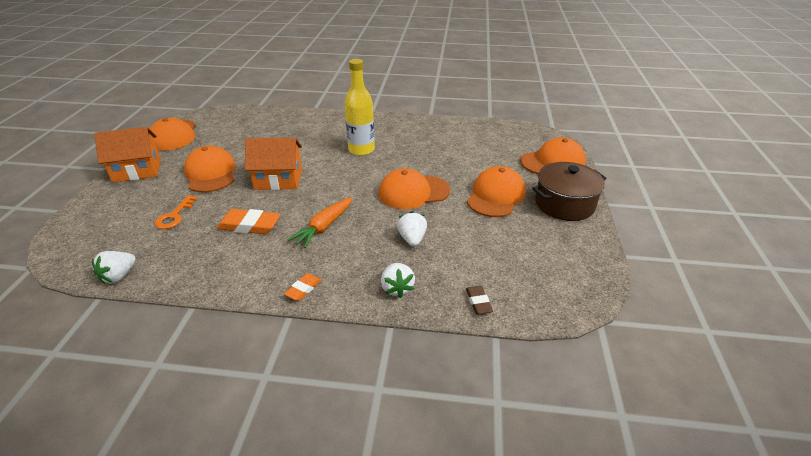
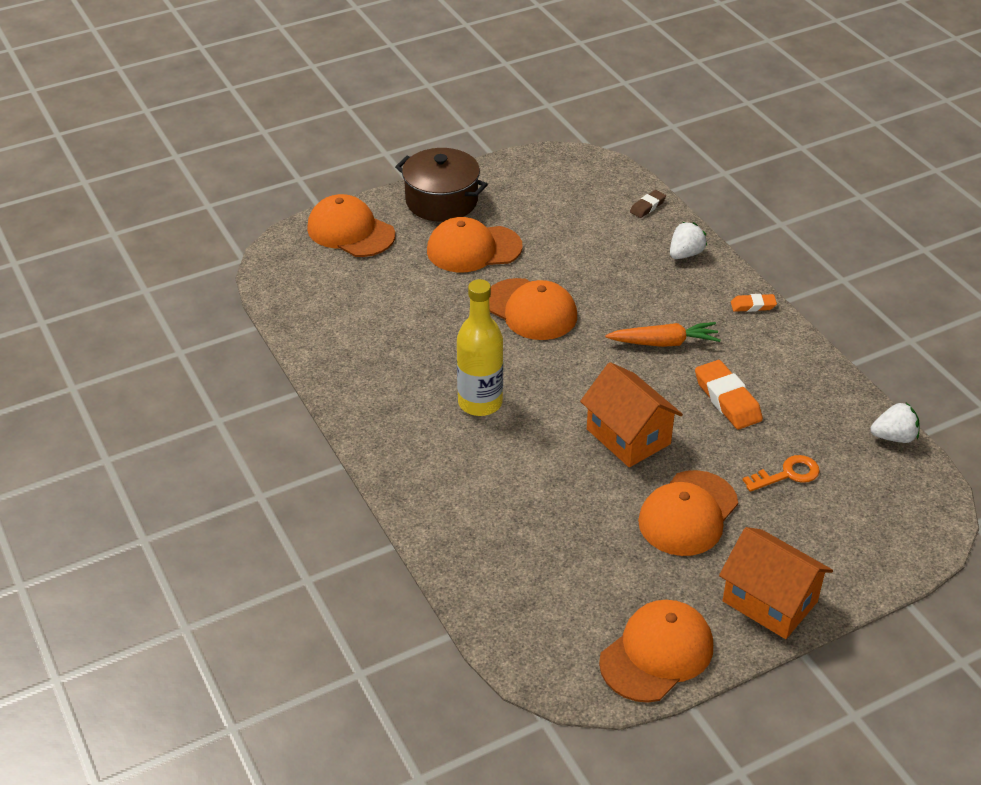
camera: 125 degrees left, 5 degrees up
white strawberry [397,211,427,247] -> none

